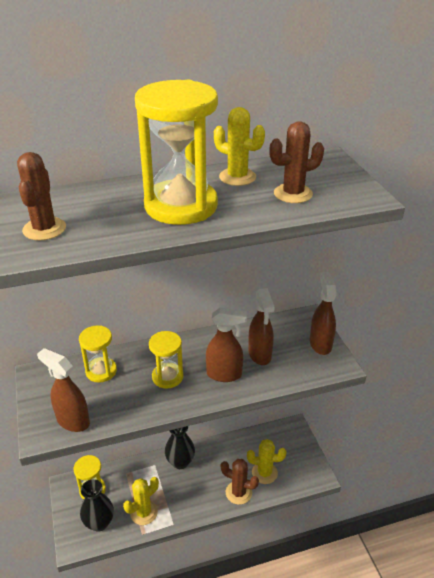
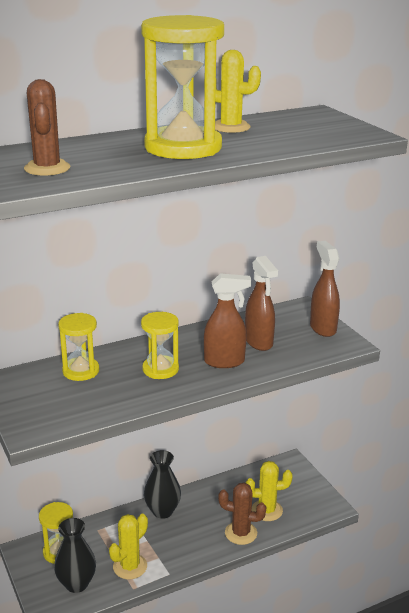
camera: 10 degrees left, 10 degrees down
brown spray bottle [37,348,90,432] -> none
brown cactus [269,121,324,203] -> none

